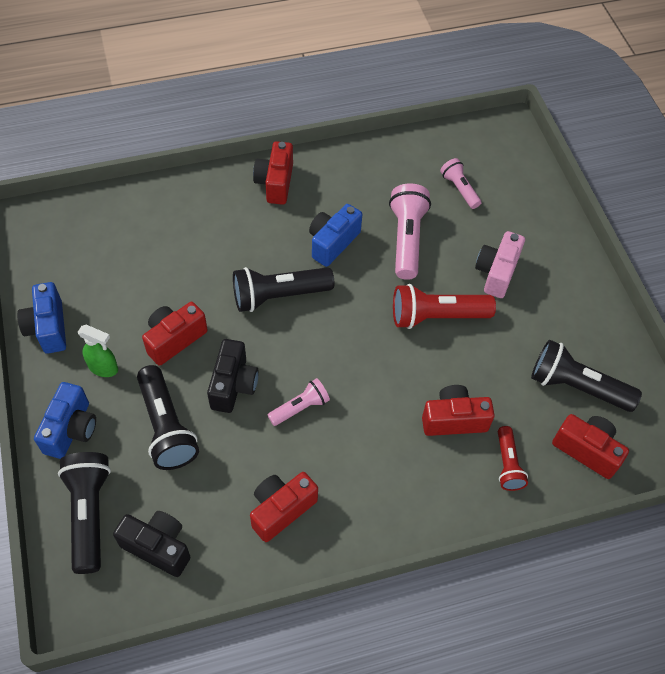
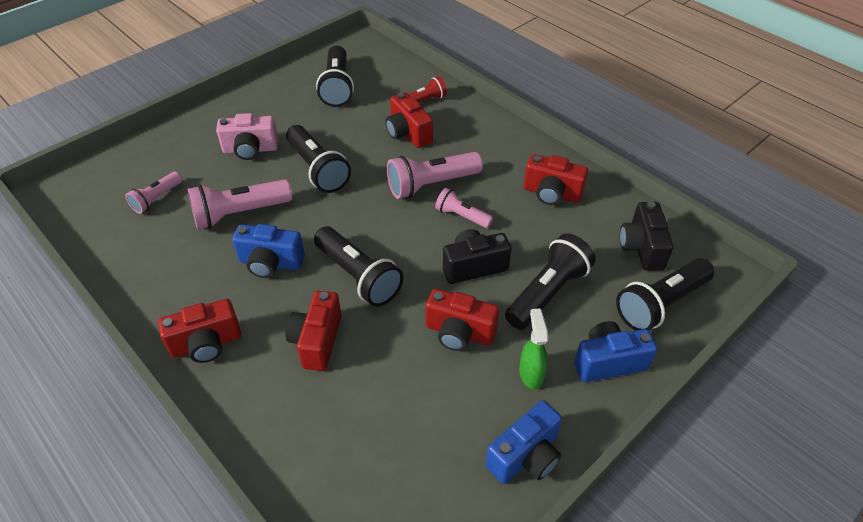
camera: 115 degrees left, 10 degrees down
red flashlight [393,284,496,329] -> black flashlight [286,125,351,193]
red camera [552,414,629,479] -> red camera moved to [285,291,342,371]
none -> pink flashlight [387,152,483,199]

